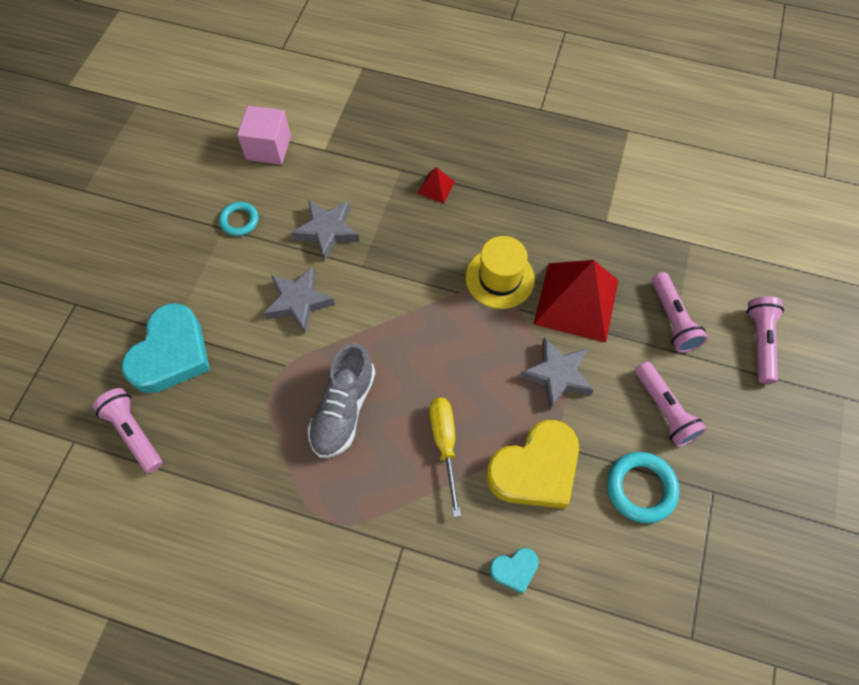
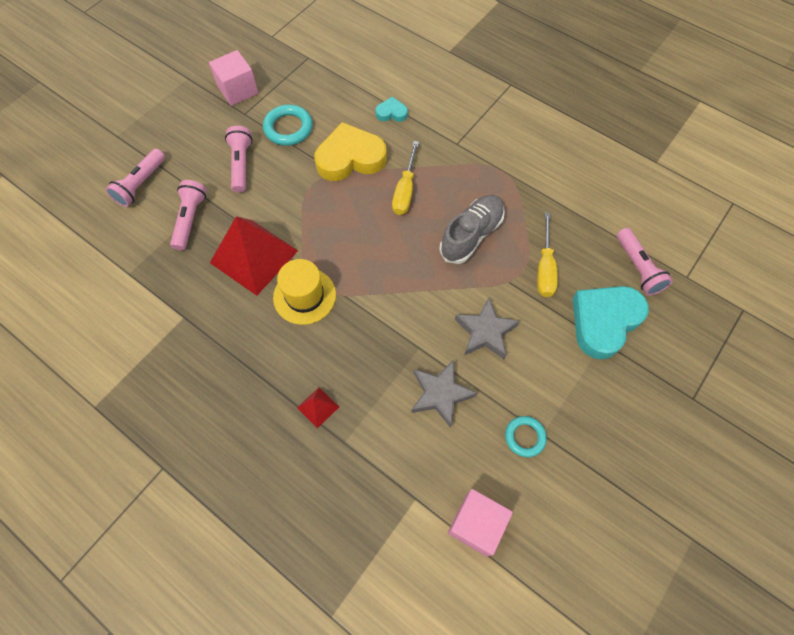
camera: 160 degrees left, 0 degrees up
grey star [520,338,594,410] -> none
none -> pink cube [209,50,259,106]
none -> yellow screwdriver [537,213,558,297]

